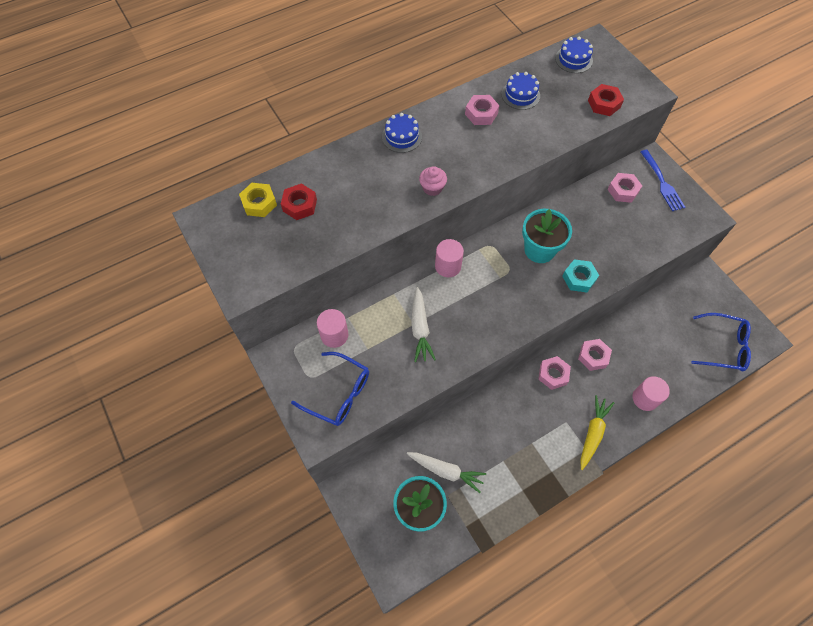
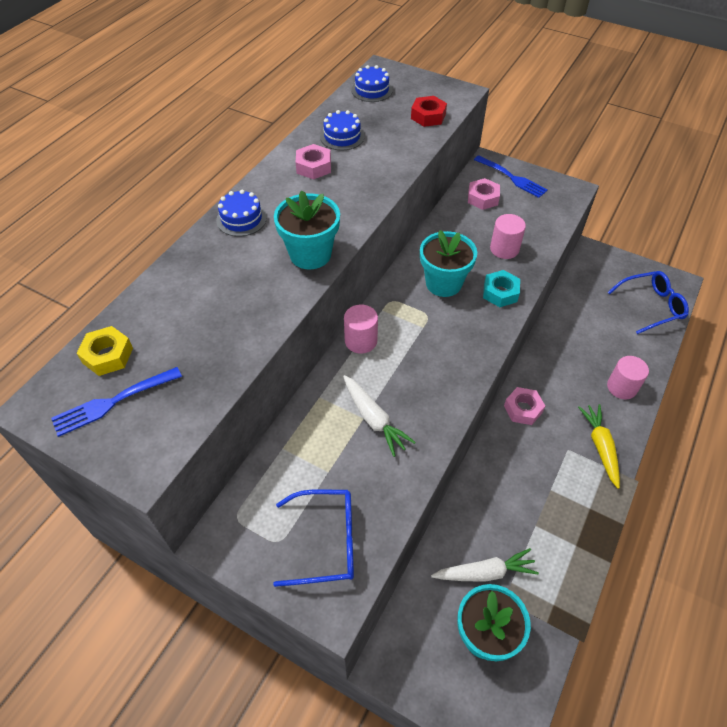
camera: 30 degrees left, 10 degrees down
red nut [281,183,317,220] -> none
pink cylinder [317,309,348,348] -> pink cylinder moved to [490,214,526,259]
pink cupcake [419,166,447,196] -> turquoise flower pot [274,190,340,269]
pink nut [578,339,612,371] -> none
none -> blue fork [51,367,182,437]

